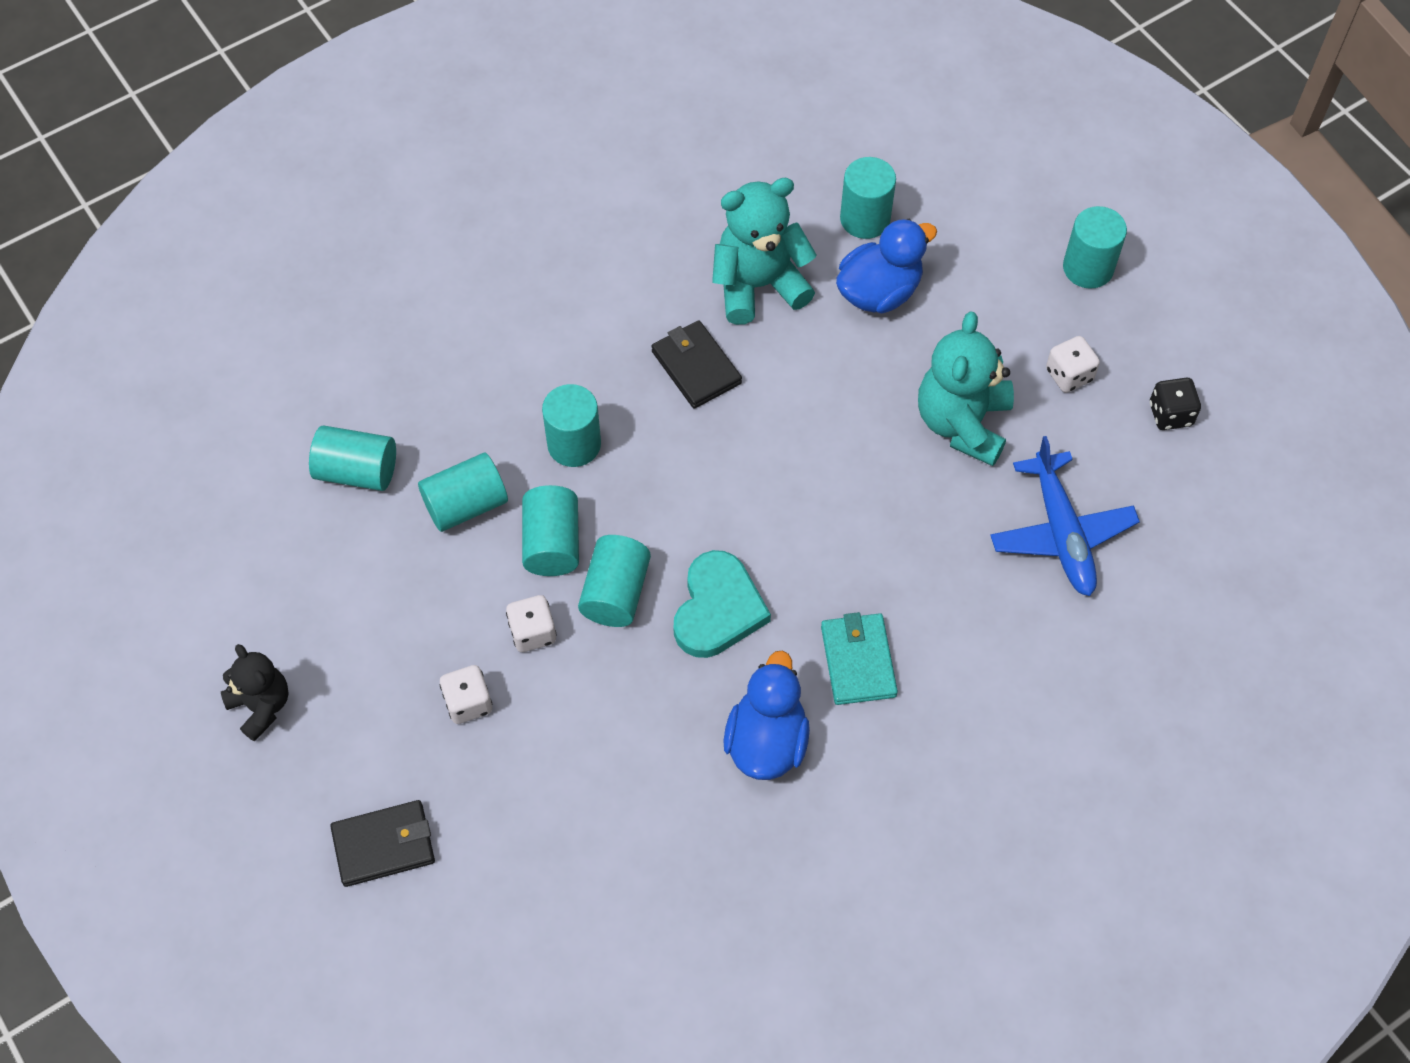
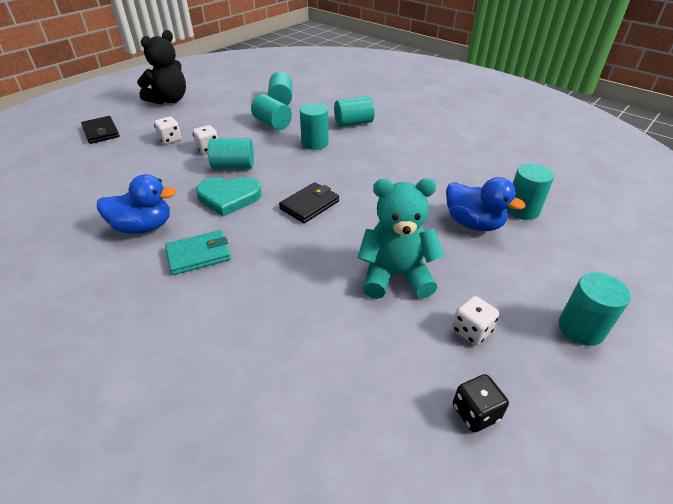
camera: 75 degrees right, 20 degrees down
black teddy bear [221,644,289,742] -> black teddy bear [137,30,186,104], size x1.62
turquoise cylinder [522,485,579,576] -> turquoise cylinder moved to [334,96,375,127]
black wallet [651,320,742,409] -> black wallet moved to [279,182,339,223]
turquoise teddy bear [712,178,817,325] -> none
blue plane [990,436,1140,596] -> none

